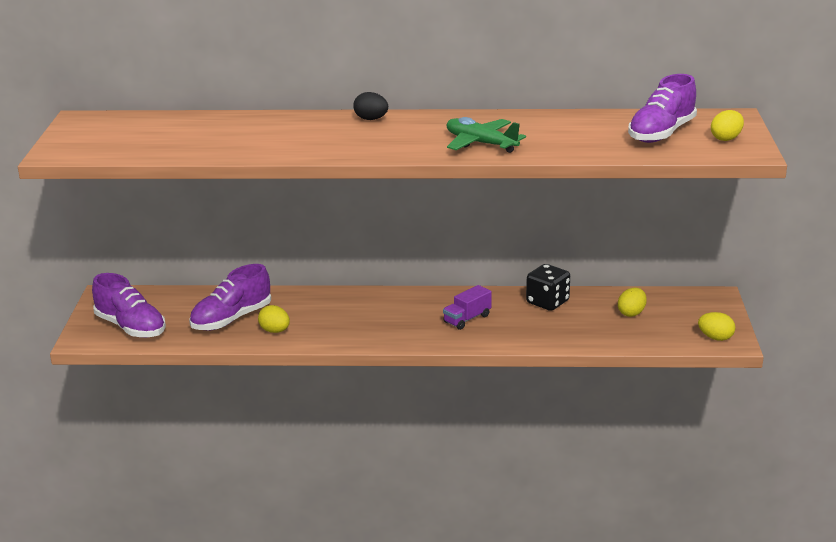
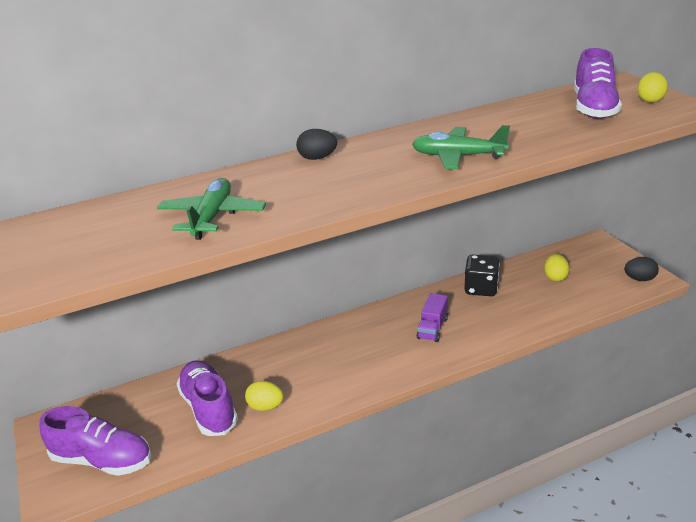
camera: 25 degrees left, 5 degrees up
purple shoe [189,264,271,330] -> purple shoe turned 135 degrees clockwise [176,360,238,436]
yellow egg [698,312,735,341] -> black egg [624,257,659,281]
none -> green plane [157,178,266,240]

